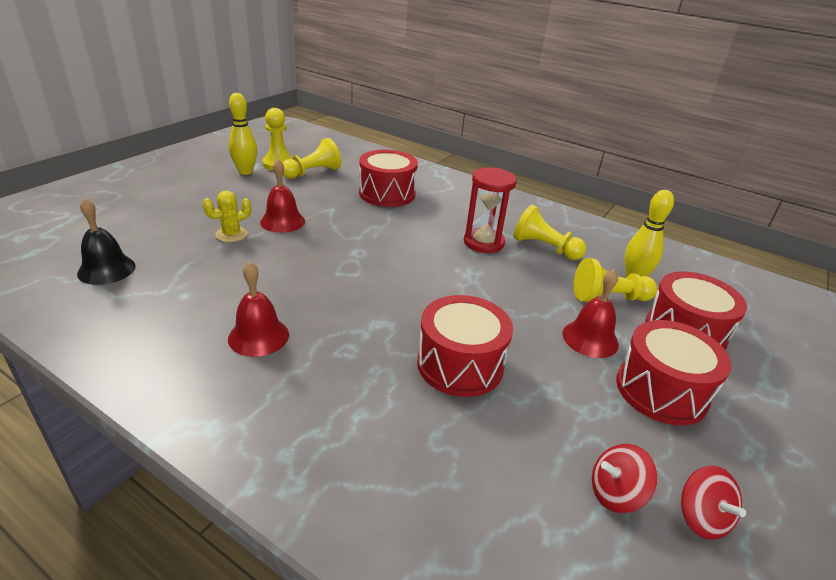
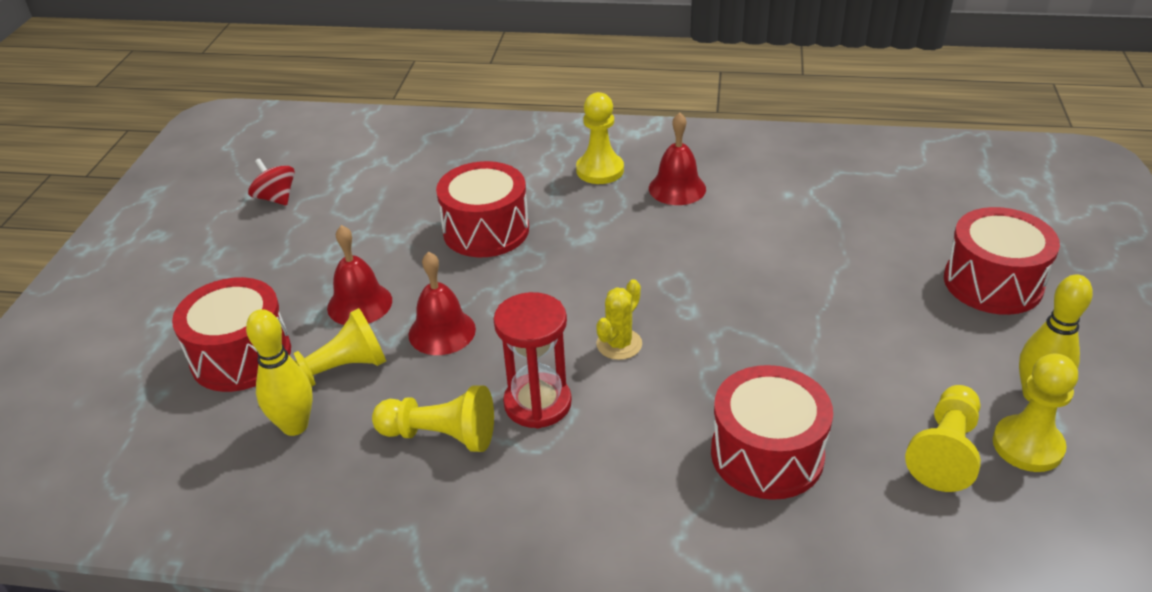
camera: 160 degrees right, 5 degrees up
black bell [77,198,136,285] -> none
yellow cactus [202,191,251,242] -> yellow cactus moved to [596,279,642,360]
red bell [260,159,305,233] -> red bell moved to [408,252,476,355]
red spinning top [592,444,657,513] -> none
red drum [616,320,732,425] -> red drum moved to [944,207,1060,315]
none -> yellow pawn [576,92,624,184]

